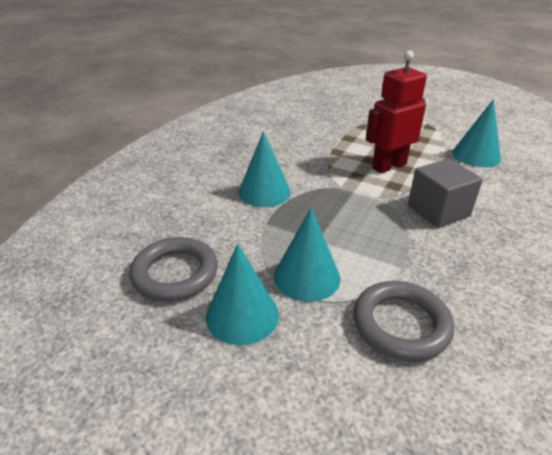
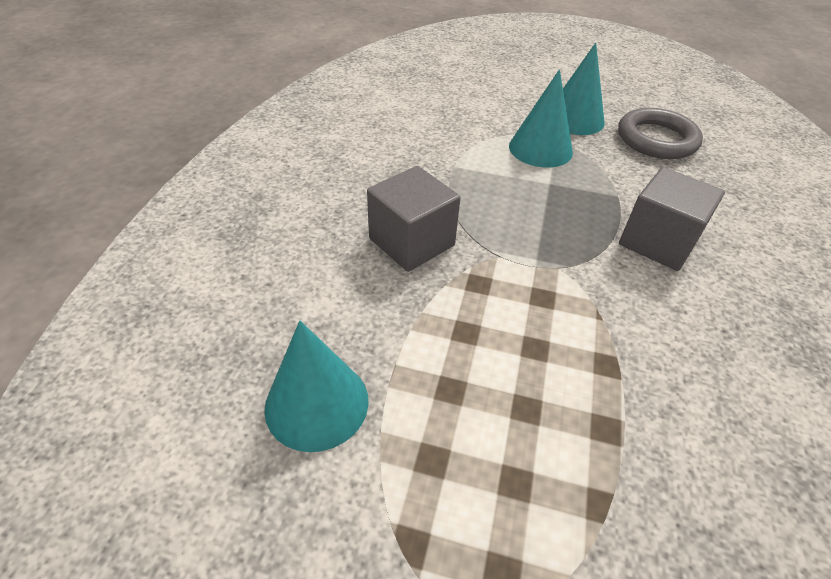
camera: 165 degrees right, 10 degrees up
turquoise cone [239,131,291,207] -> grey cube [619,167,725,271]
grey ring [353,281,454,361] -> none
red robot [366,50,427,174] -> none

